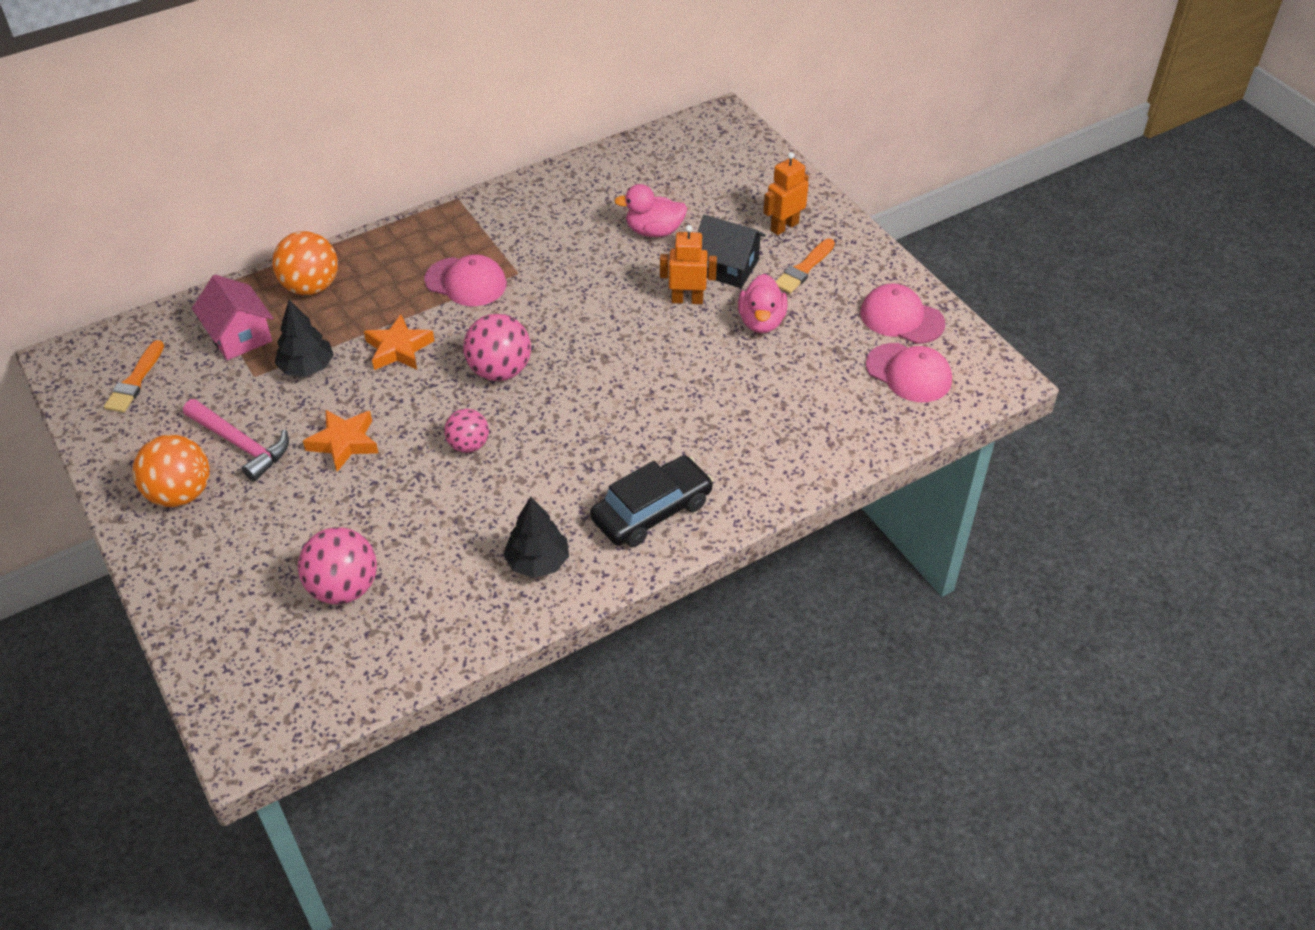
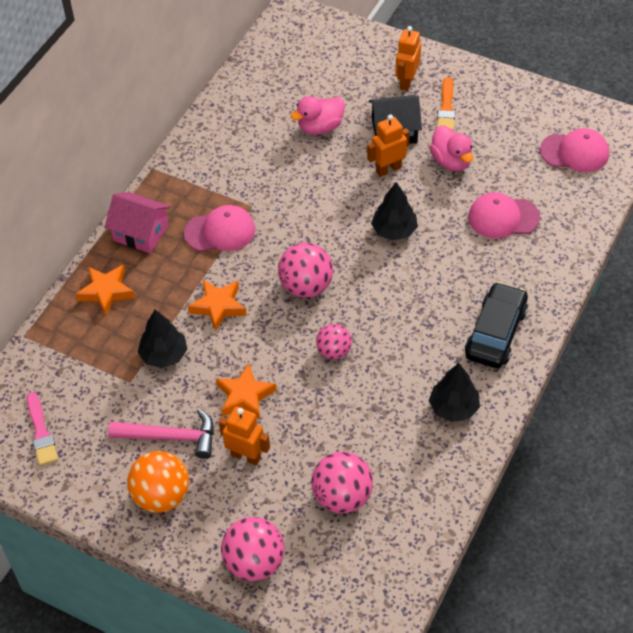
camera: 30 degrees left, 5 degrees up
orange brush [104,340,164,413] -> pink brush [27,392,58,466]
pink house [192,275,273,360] -> pink house moved to [105,192,171,253]
orange ball [272,231,338,295] -> orange star [76,265,135,316]
pink cap [860,283,945,344] -> pink cap moved to [468,192,540,238]
none -> orange robot [219,407,270,466]
none -> pink ball [221,517,285,581]
none -> black tree [371,182,418,240]

